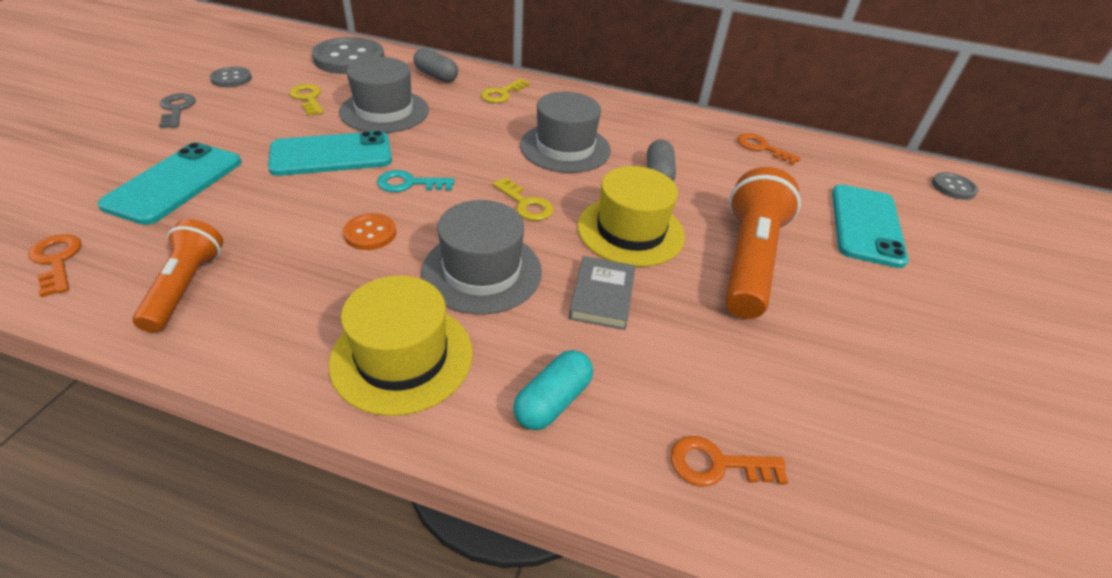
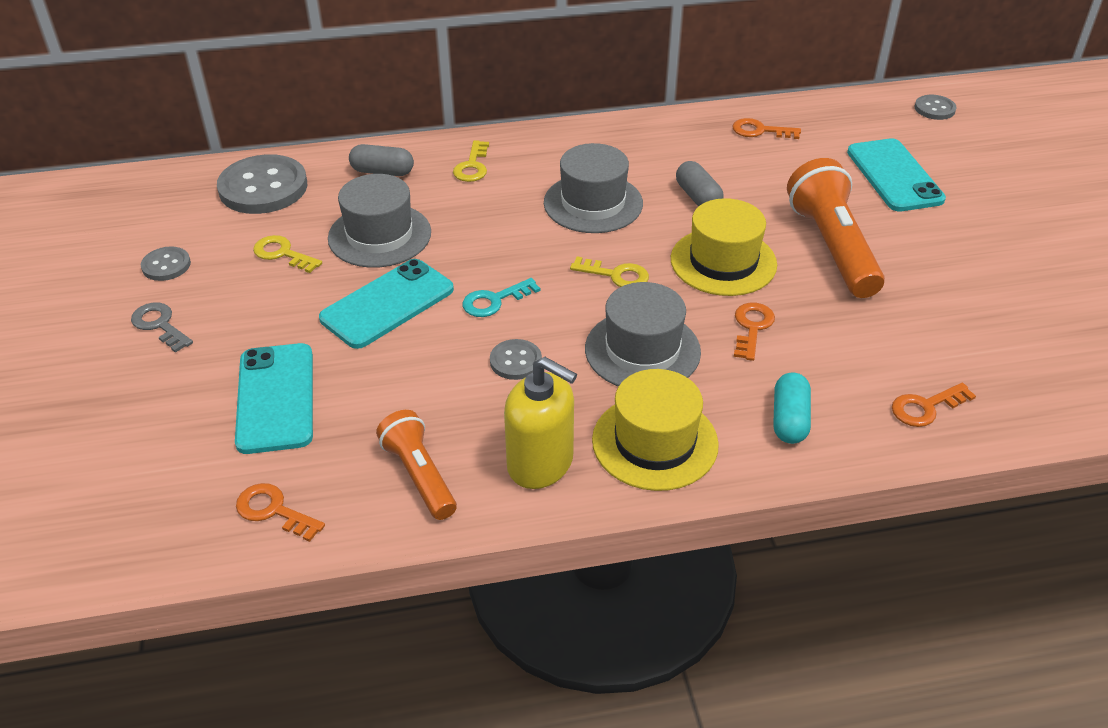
camera: 25 degrees left, 0 degrees up
orange button [343,213,396,250] -> grey button [490,339,542,380]
grey book [569,256,636,330] -> orange key [734,303,775,361]
none -> yellow soap dispenser [504,357,577,489]

